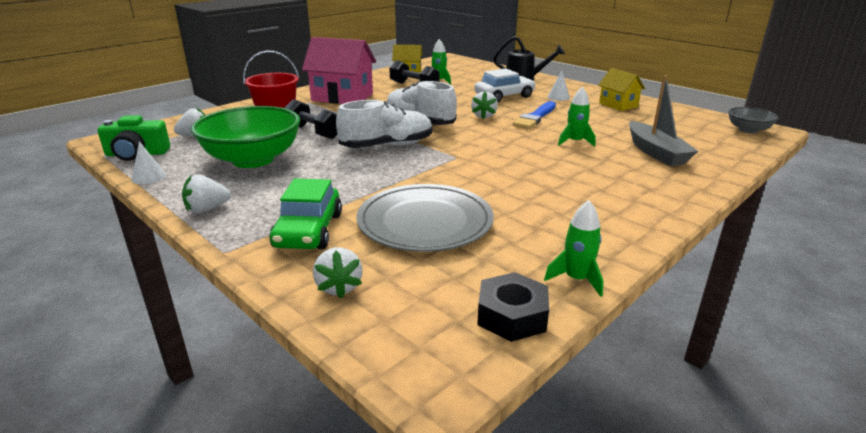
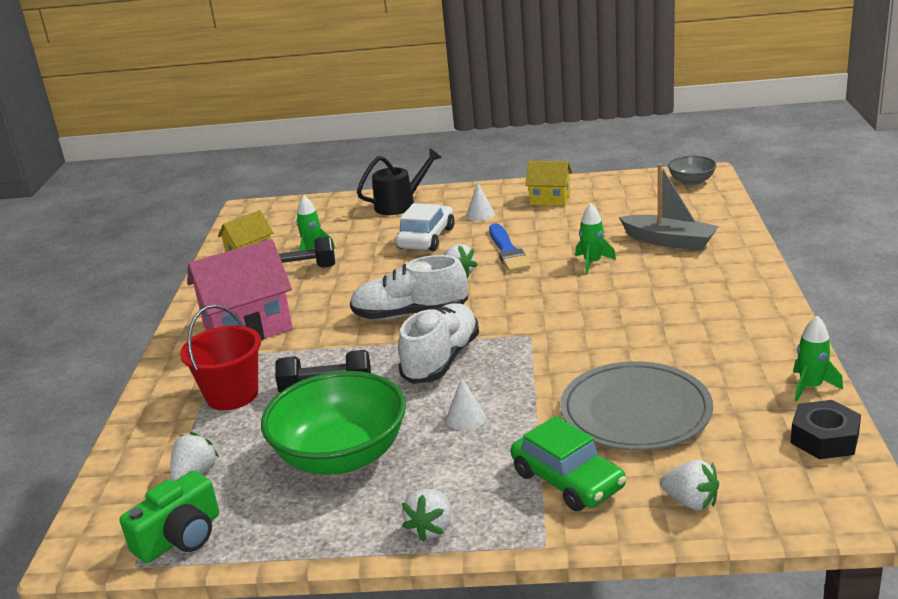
camera: 40 degrees left, 0 degrees up
white cone [132,141,166,184] -> white cone moved to [446,377,486,430]

